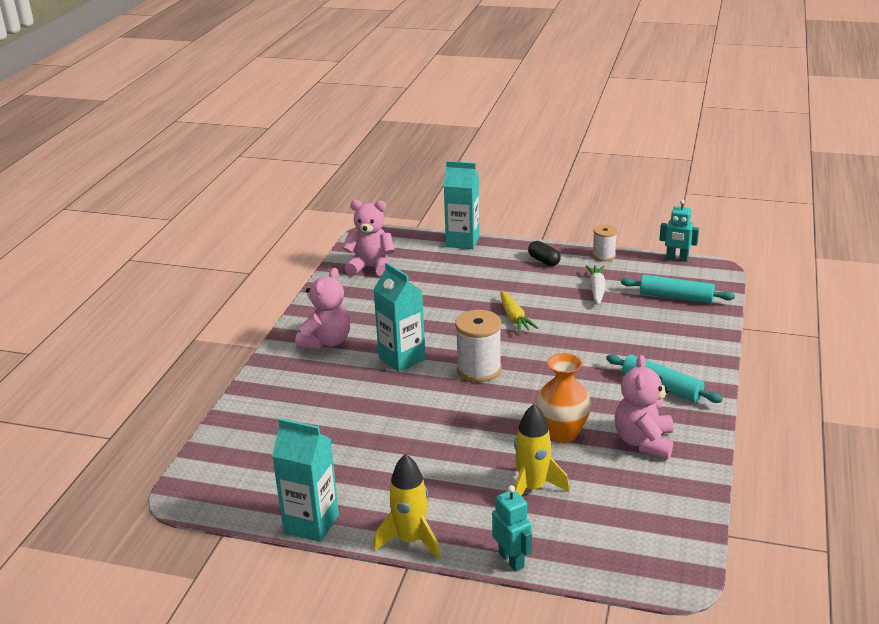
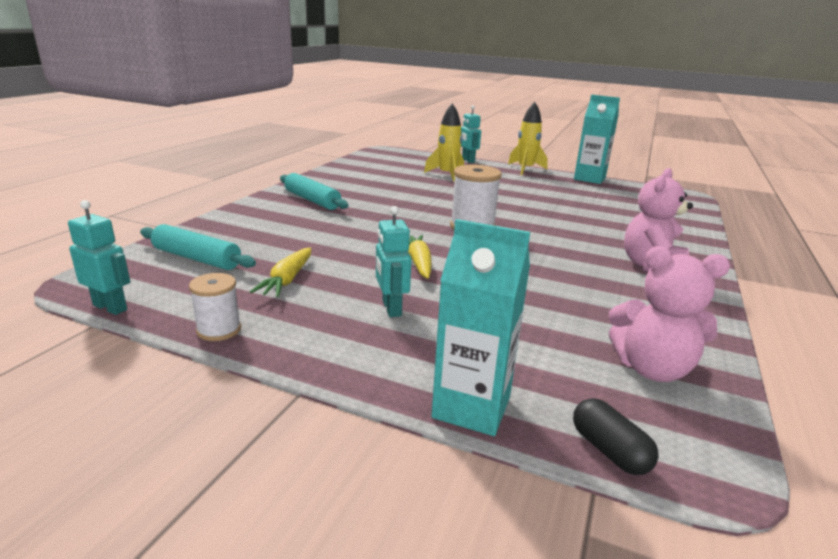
camera: 175 degrees left, 5 degrees down
turquoise carton [373,263,426,372] -> none
black capsule [528,241,561,266] -> black capsule moved to [573,398,659,475]
orange vase [536,353,592,443] -> none
white carrot [585,265,606,305] -> yellow carrot [250,248,311,297]
pink teddy bear [615,355,673,459] -> none
none -> turquoise robot [376,206,411,317]

